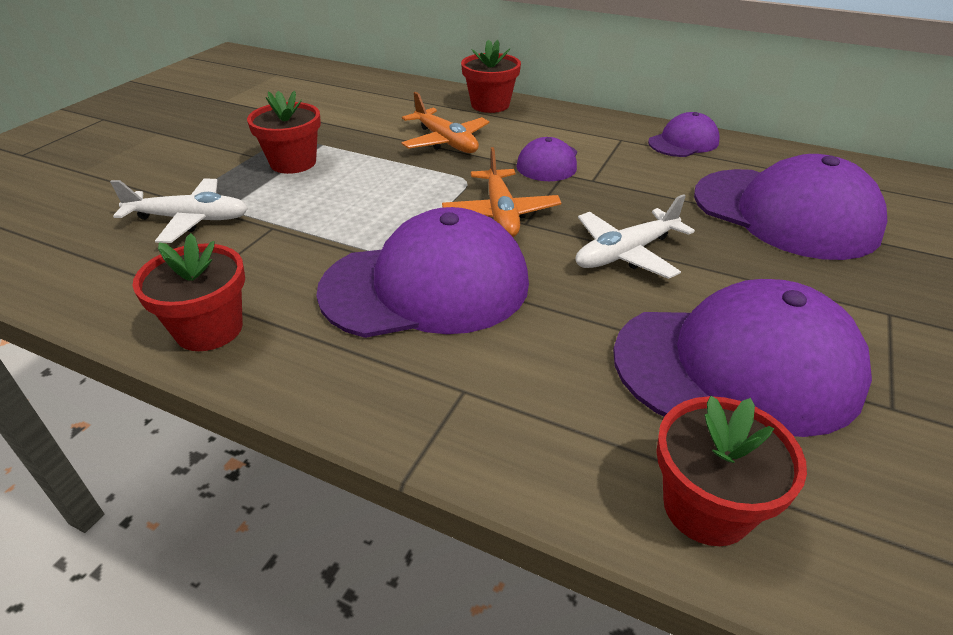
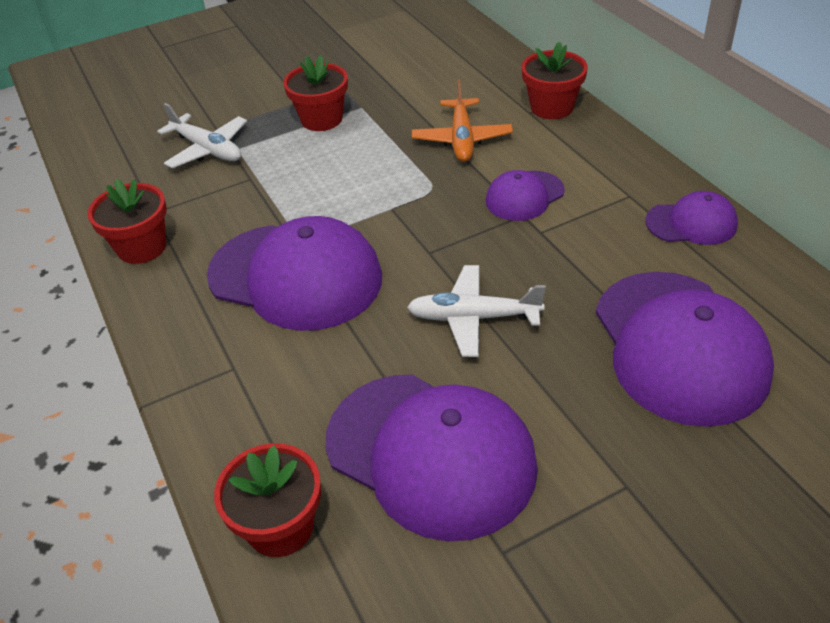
camera: 40 degrees right, 5 degrees up
orange plane [442,147,561,237] -> none

